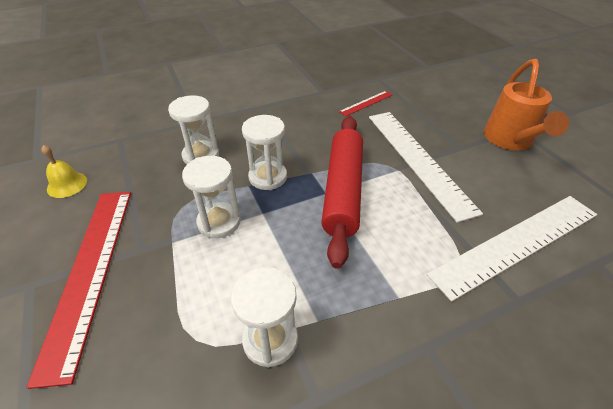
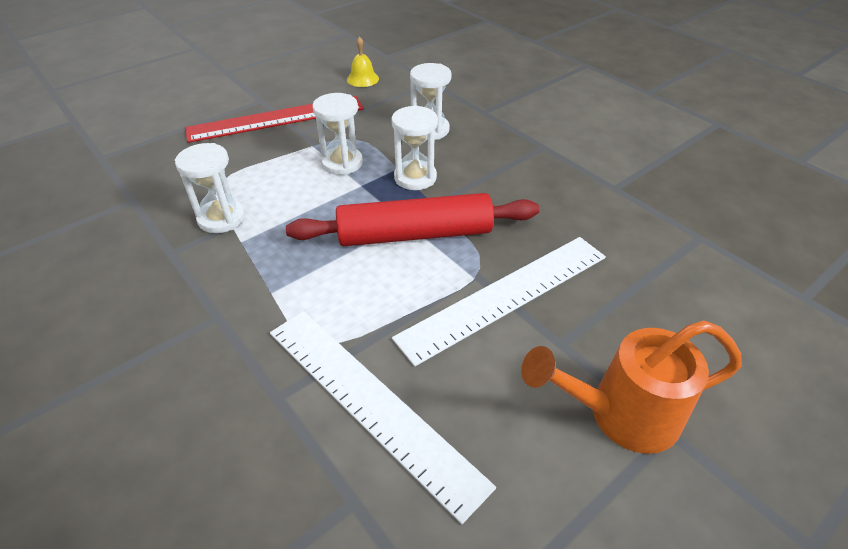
camera: 75 degrees right, 0 degrees up
red ruler [339,91,393,117] -> none

